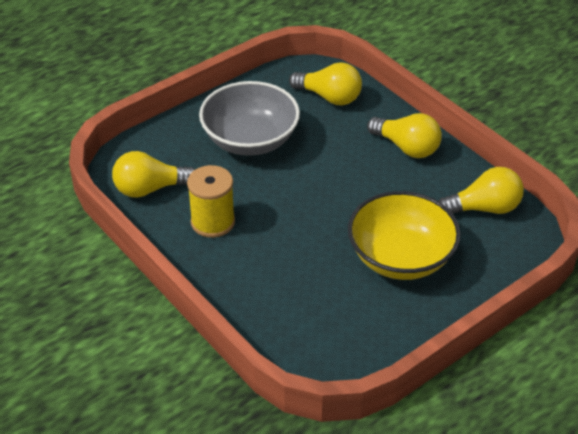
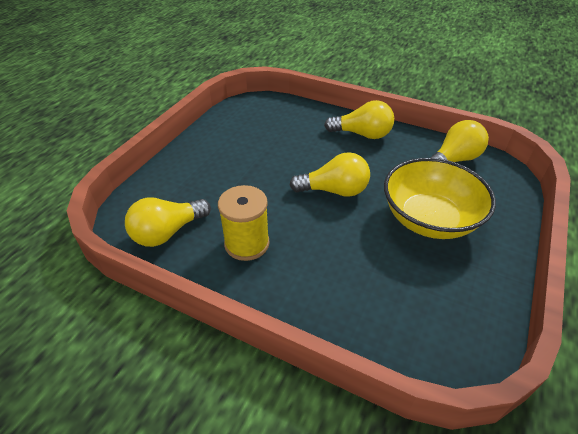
camera: 25 degrees left, 0 degrees up
grey bowl [199,81,300,156] -> none
yellow light bulb [289,63,362,105] -> yellow light bulb moved to [290,152,370,197]

